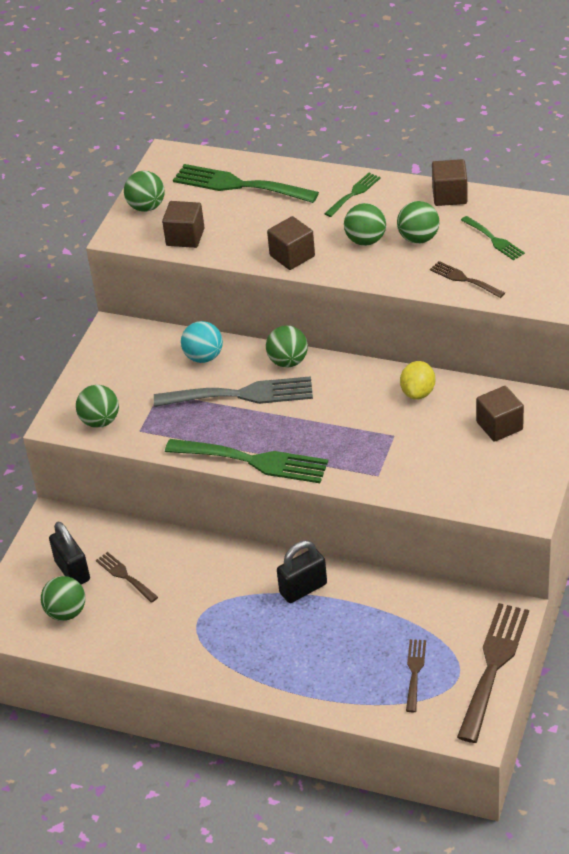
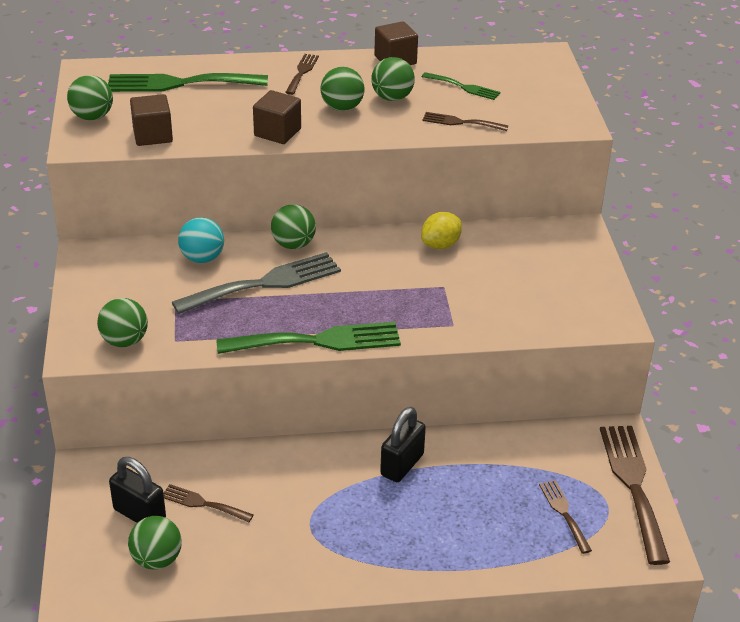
camera: 30 degrees left, 5 degrees down
green fork [324,173,381,217] -> brown fork [285,54,319,95]
yellow lemon [400,361,435,399] -> yellow lemon turned 60 degrees clockwise [421,212,462,249]
brown cube [476,386,524,442] -> none

